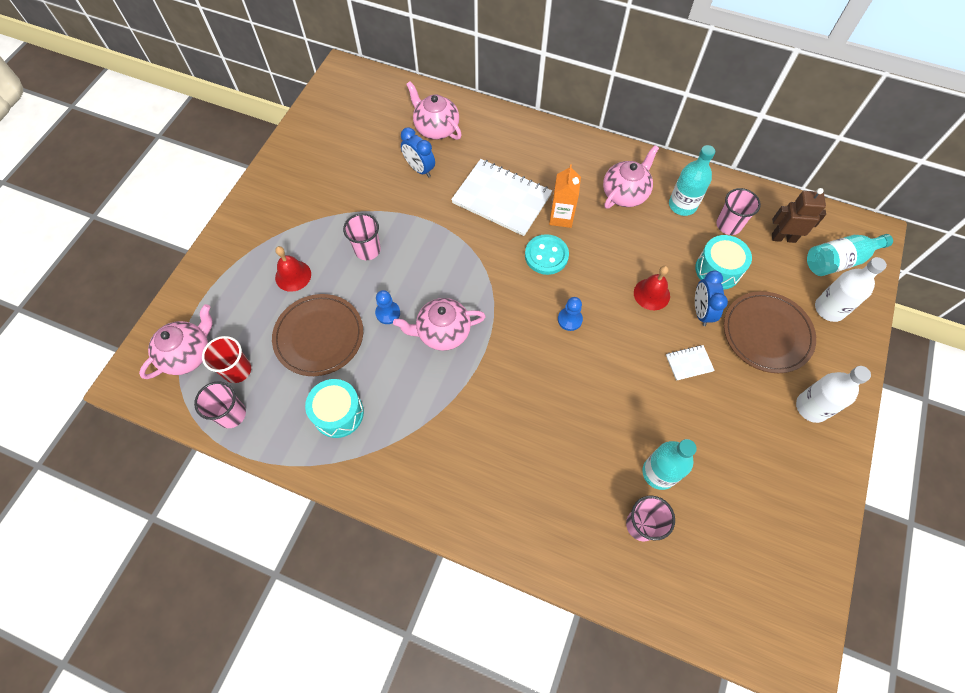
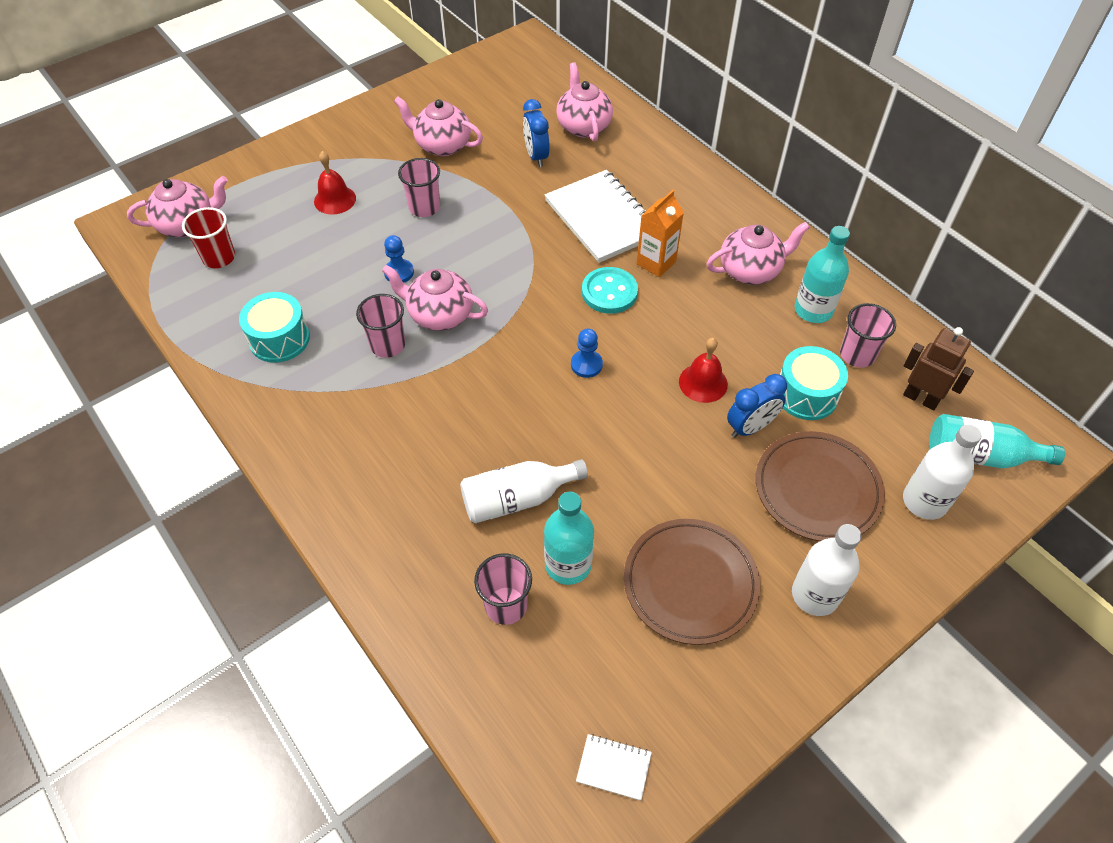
camera: 30 degrees right, 10 degrees down
pink cup [194,381,246,428] -> pink cup moved to [356,294,406,358]
brown plate [272,294,363,376] -> brown plate moved to [624,519,760,645]
white notebook [666,345,715,381] -> white notebook moved to [576,734,652,801]
blue clock [695,270,728,326] -> blue clock turned 150 degrees counterclockwise [727,374,787,438]
none -> pink teapot [394,96,483,156]
none -> white bottle [460,459,588,523]

